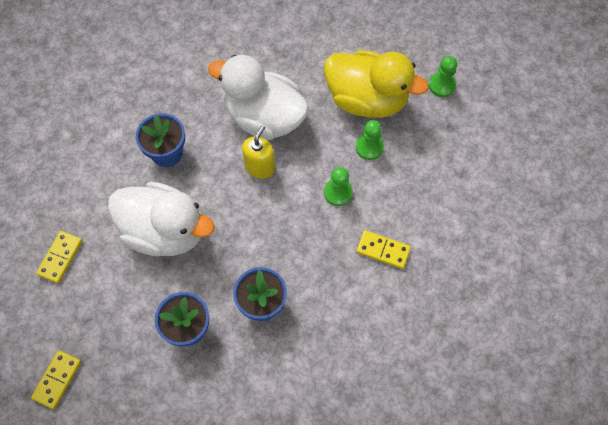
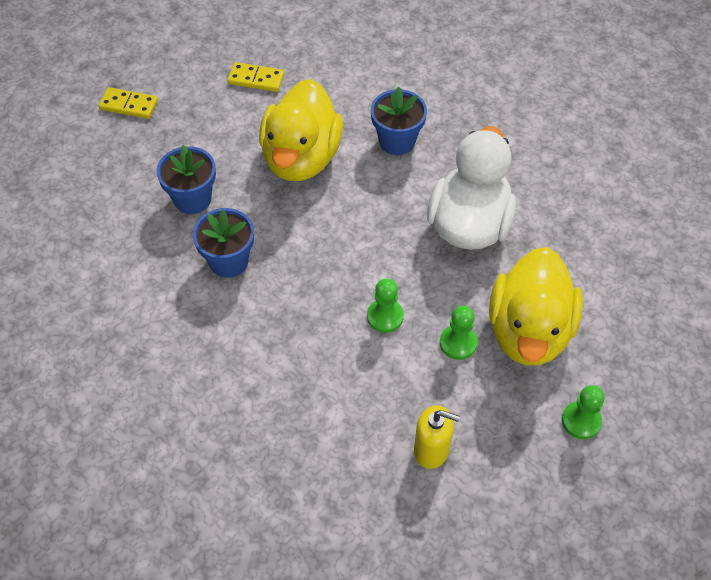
camera: 80 degrees right, 10 degrees down
white duck [108,182,215,256] -> yellow duck [259,79,343,181]
yellow soap dispenser [242,125,275,179] -> yellow soap dispenser moved to [414,405,460,469]
yellow domino [356,230,411,269] -> none

